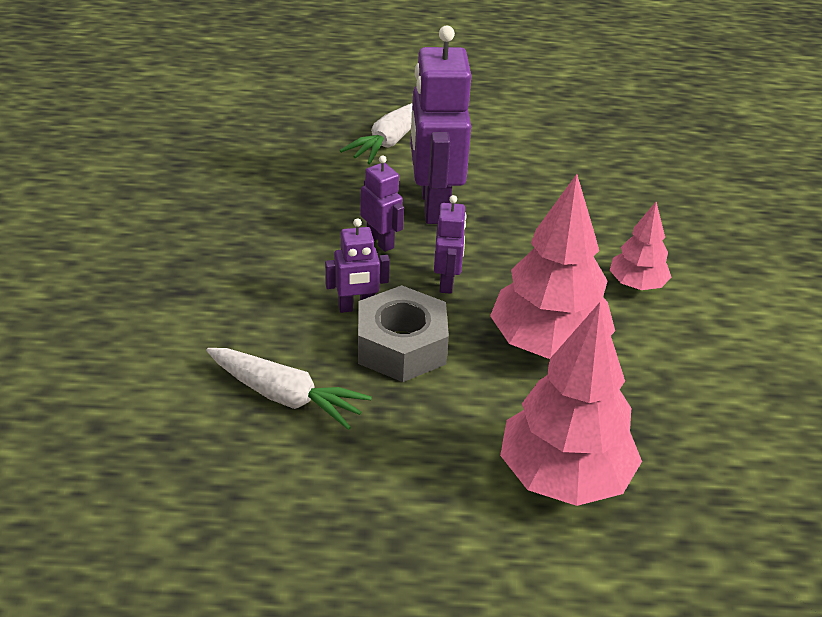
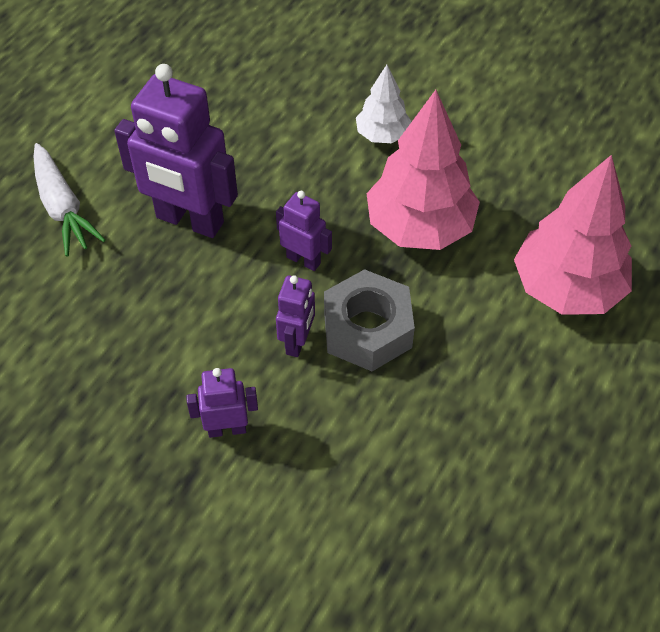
camera: 60 degrees left, 15 degrees up
white carrot [206,348,372,430] -> none
purple robot [360,155,404,252] -> purple robot moved to [186,368,258,438]
pink tree [610,202,671,290] -> white tree [356,65,412,143]

